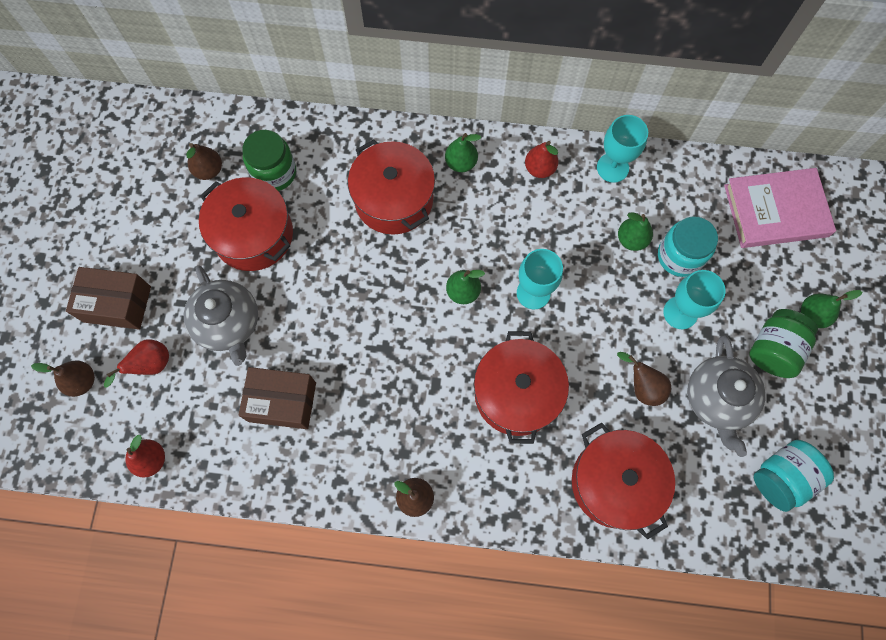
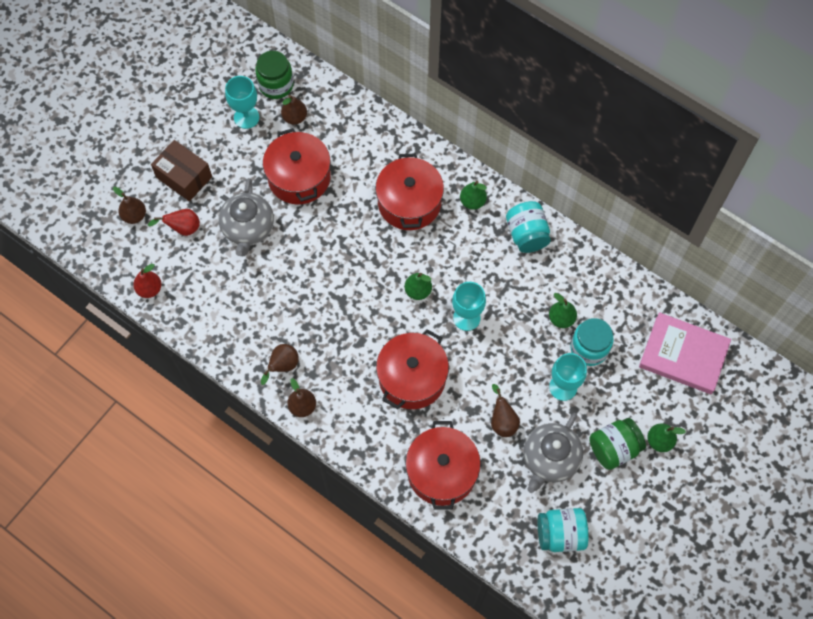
camera: 30 degrees right, 5 degrees down
brown box [238,367,316,429] -> none
green jar [242,130,296,191] -> green jar moved to [255,51,294,99]
red pear [525,141,558,178] -> turquoise jar [506,201,551,253]
turquoise goblet [597,115,648,183] -> turquoise goblet moved to [225,76,259,129]
none -> brown pear [261,344,299,385]

